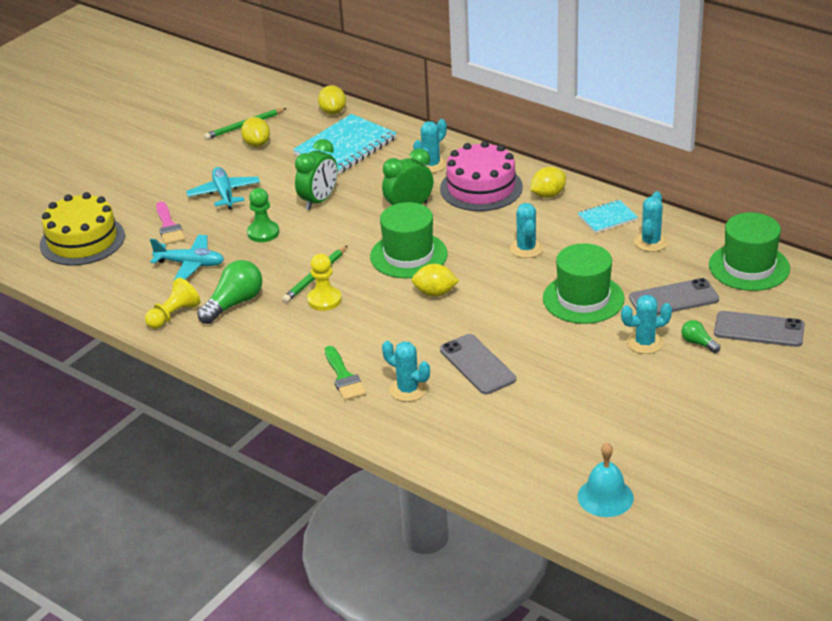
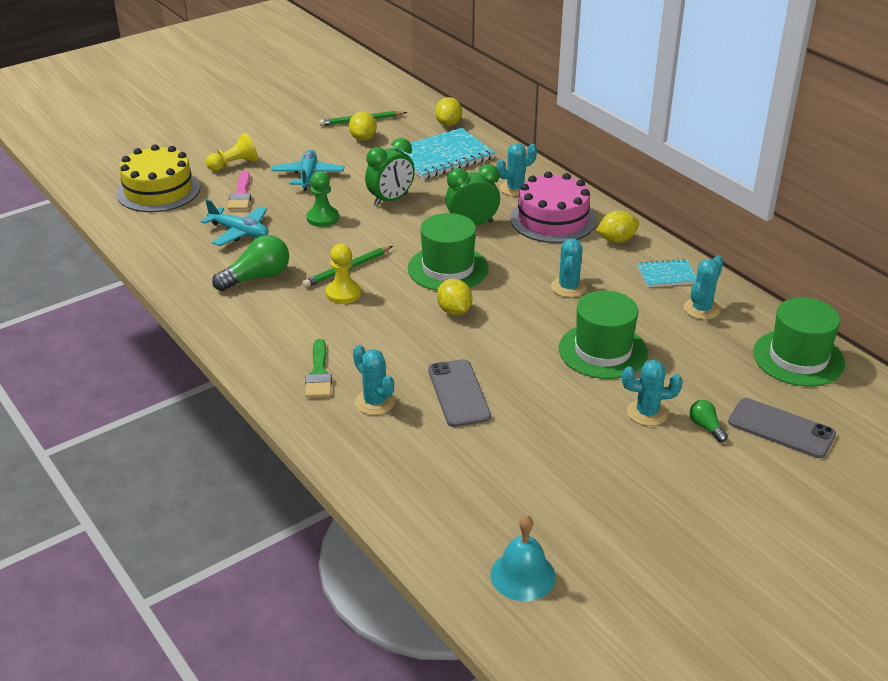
camera: 15 degrees right, 0 degrees up
yellow pawn [145,278,200,329] -> yellow pawn moved to [206,133,258,171]
yellow lemon [412,264,459,297] -> yellow lemon turned 45 degrees clockwise [437,279,472,316]
grey phone [629,278,719,315] -> none

